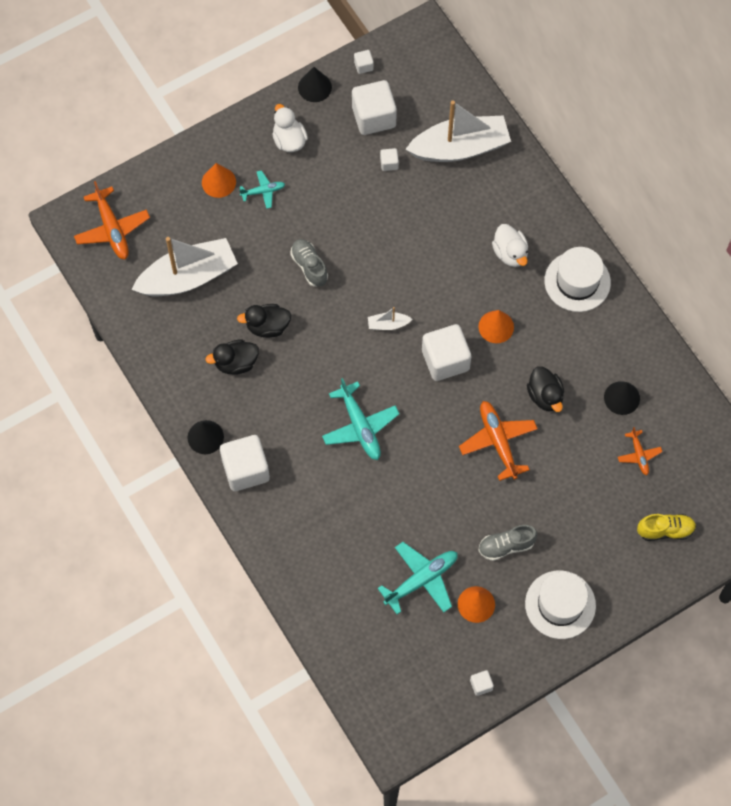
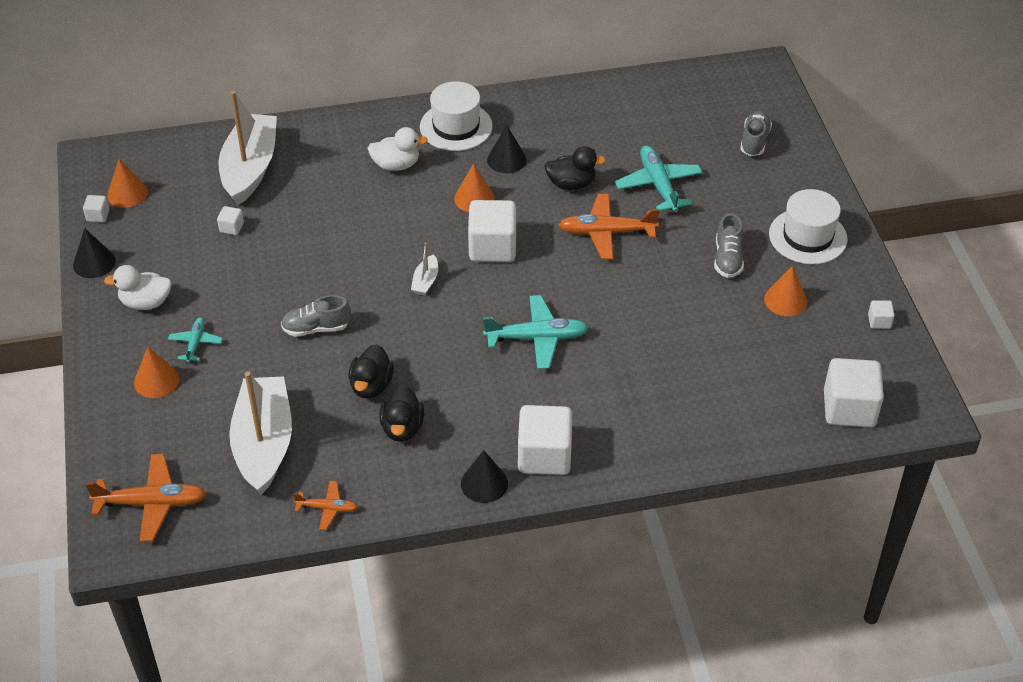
camera: 70 degrees left, 20 degrees down
white cube [352,80,397,135] -> white cube moved to [824,358,884,427]
turquoise plane [377,542,457,614] -> turquoise plane moved to [615,145,703,212]
black cone [604,381,640,415] -> black cone moved to [487,125,527,173]
orange plane [618,427,662,475] -> orange plane moved to [293,481,358,530]
yellow shoe [637,514,696,541] -> grey shoe [740,111,772,156]
none -> orange cone [107,159,148,208]

